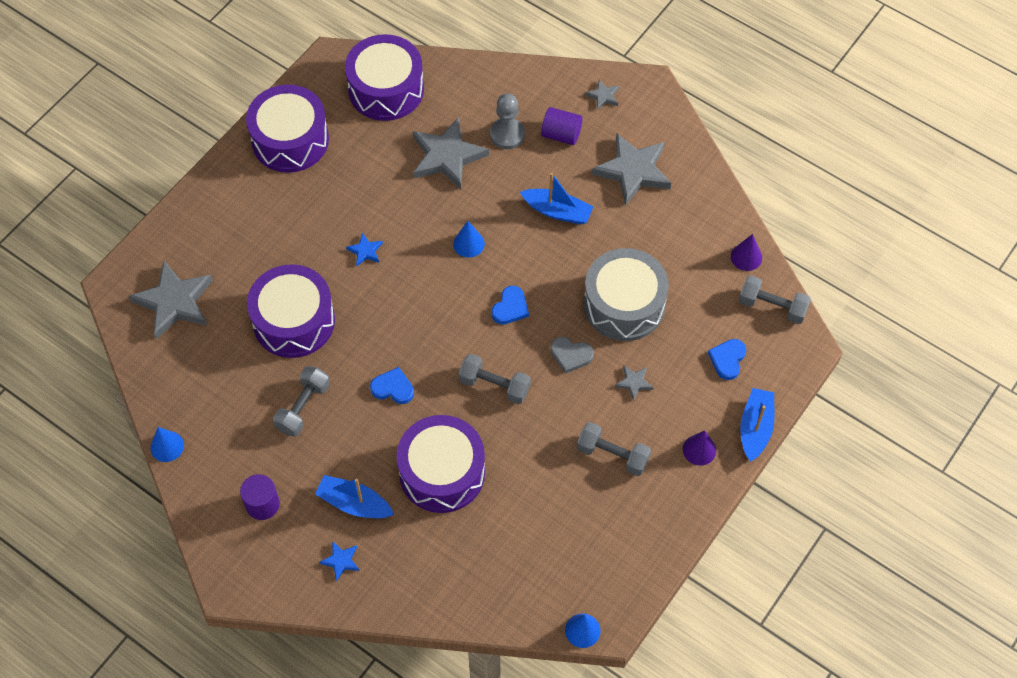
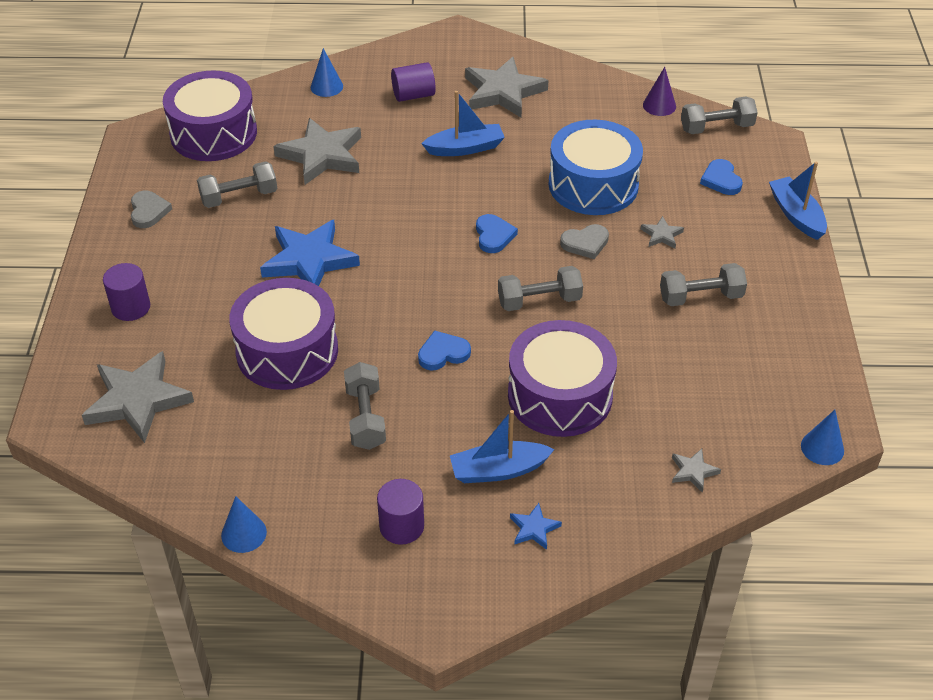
camera: 35 degrees left, 15 degrees down
purple drum [246,85,329,173] -> grey heart [131,191,172,228]
blue star [346,233,383,266] -> blue star [260,220,360,286], size x2.23
blue cone [453,221,485,258] -> blue cone moved to [311,48,343,97]
grey pawn [490,93,525,149] -> none
grey drum [584,248,669,341] -> blue drum [549,120,643,215]
grey star [585,80,619,110] -> grey star moved to [672,449,721,493]
purple cone [683,430,716,466] -> none
none -> purple cylinder [103,263,150,321]
none -> grey dumbbell [197,161,277,208]

